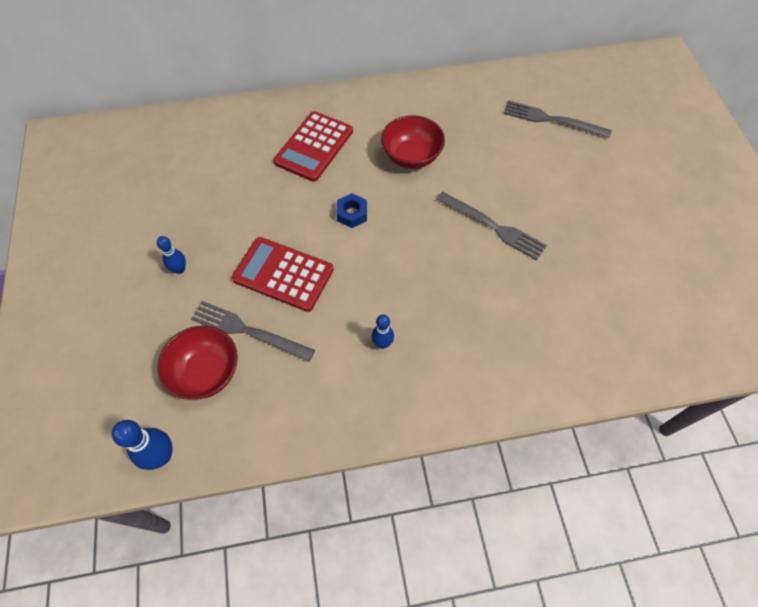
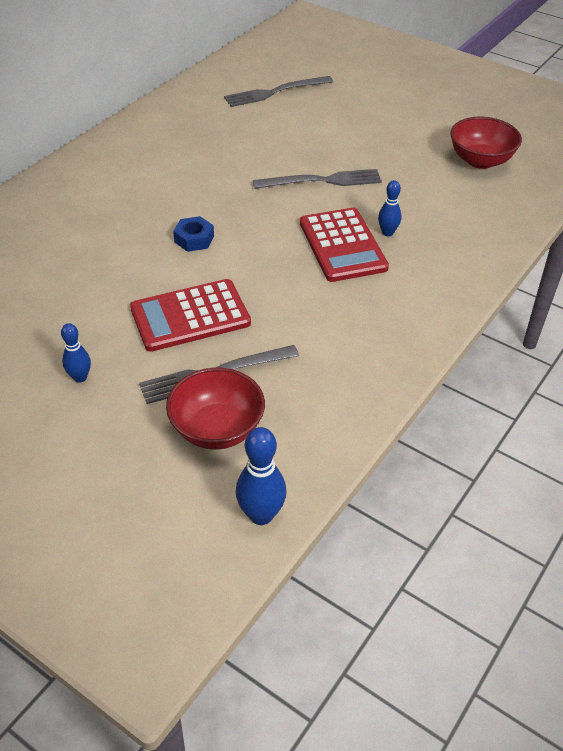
camera: 45 degrees left, 15 degrees down
red calculator [273,111,353,182] -> red calculator moved to [300,208,389,282]
blue bowling pin [372,314,394,349] -> blue bowling pin moved to [378,180,401,236]
red bowl [381,115,445,169] -> red bowl moved to [451,117,522,169]

